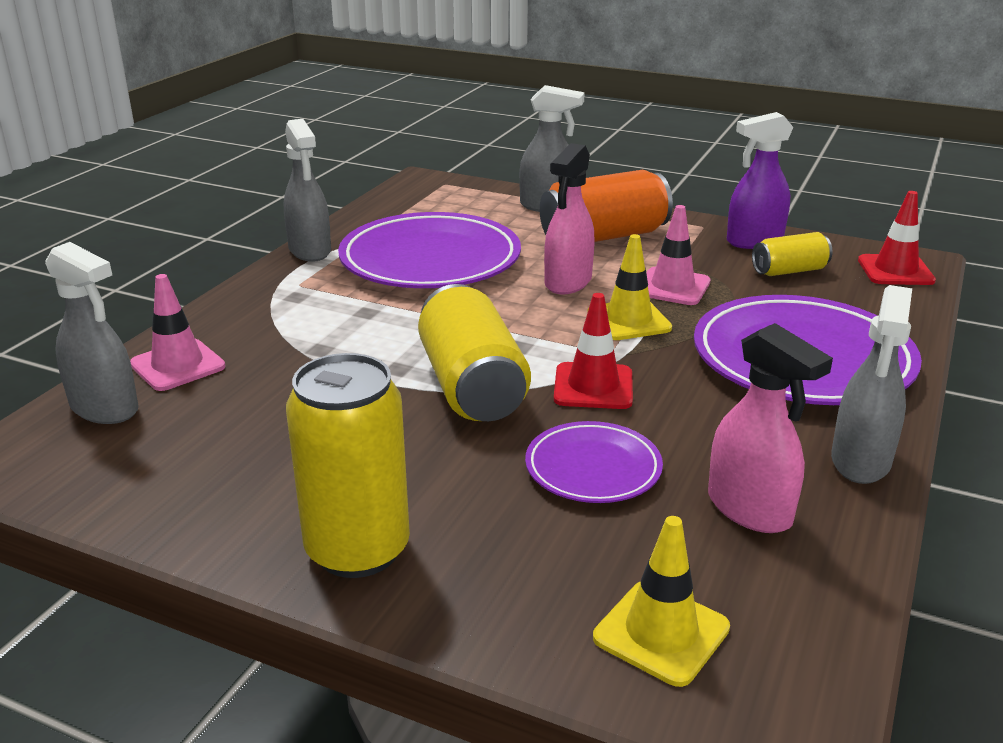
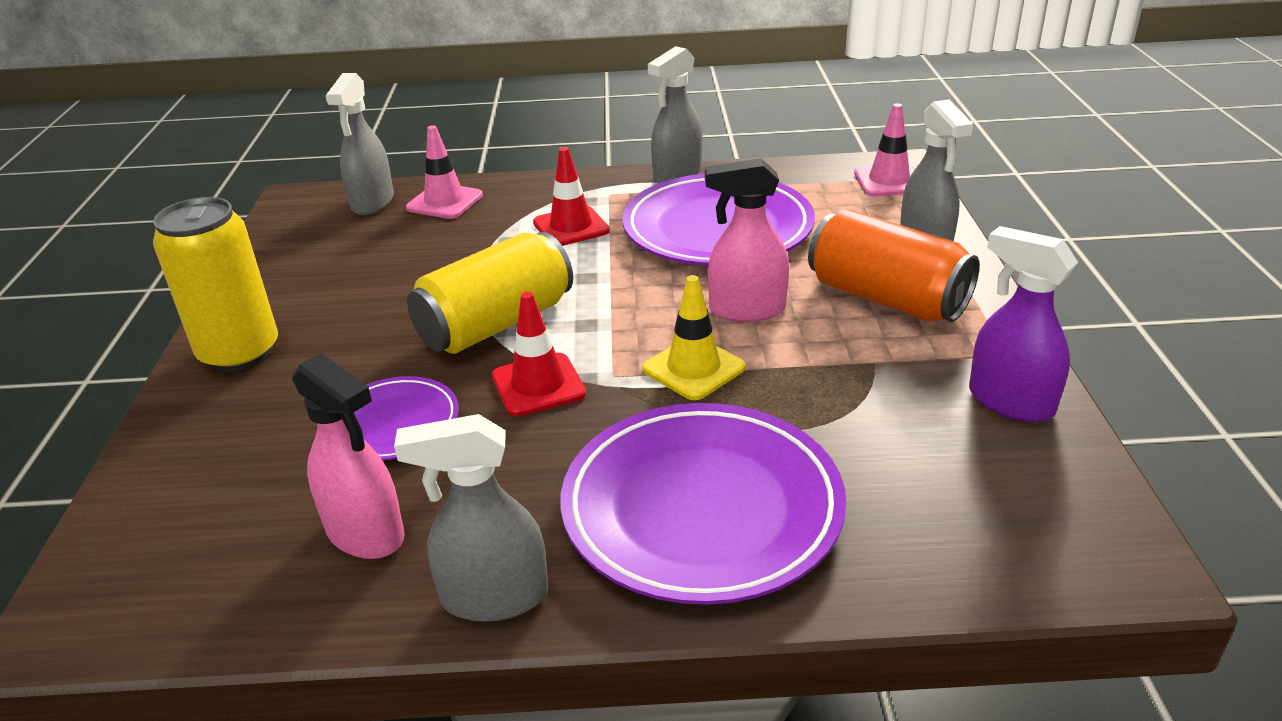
camera: 65 degrees right, 5 degrees up
yellow traffic cone [593,516,730,687] -> none
pink traffic cone [646,205,711,305] -> pink traffic cone moved to [854,103,915,196]
pink spray bottle [708,323,833,533] -> pink spray bottle turned 75 degrees counterclockwise [292,353,405,559]
yellow can [752,232,832,276] -> none
red traffic cone [858,191,936,285] -> red traffic cone moved to [533,147,610,246]

